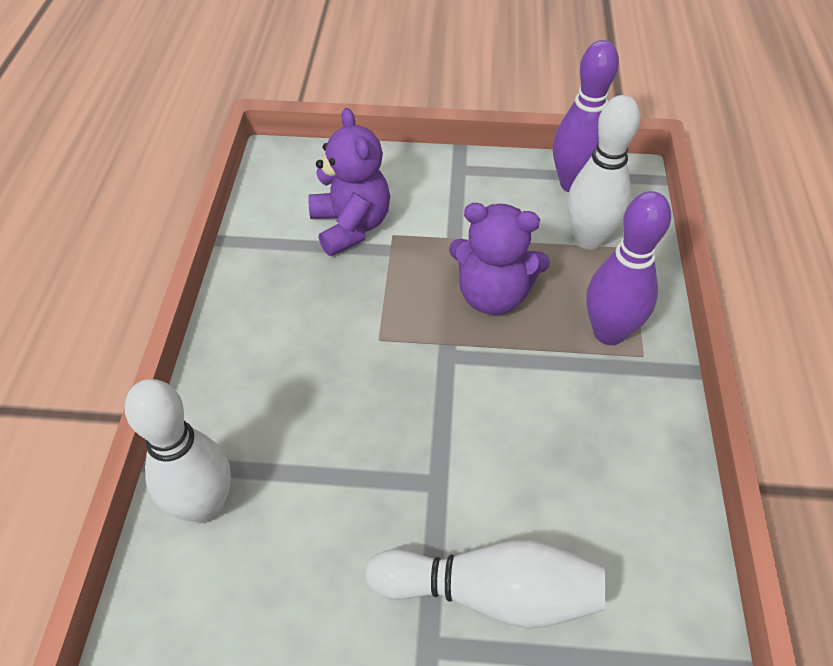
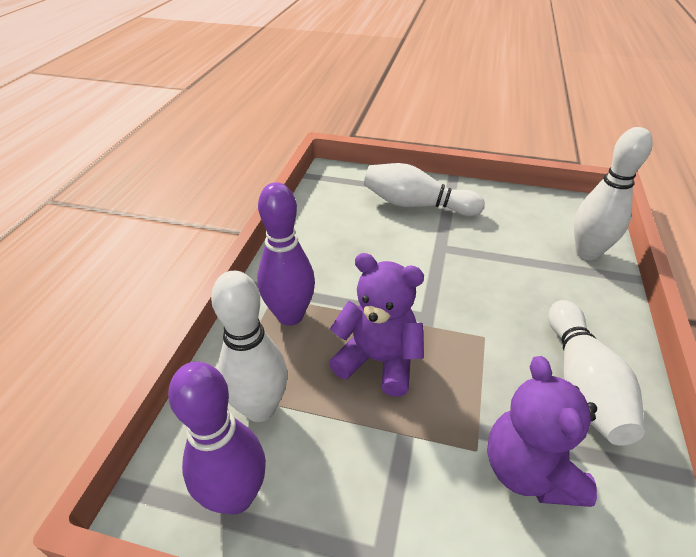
camera: 170 degrees left, 10 degrees down
none -> white bowling pin [548,300,645,446]

